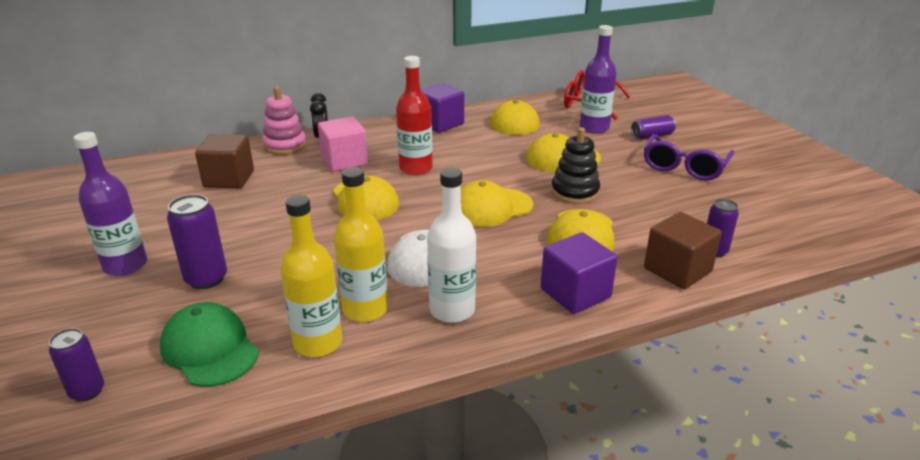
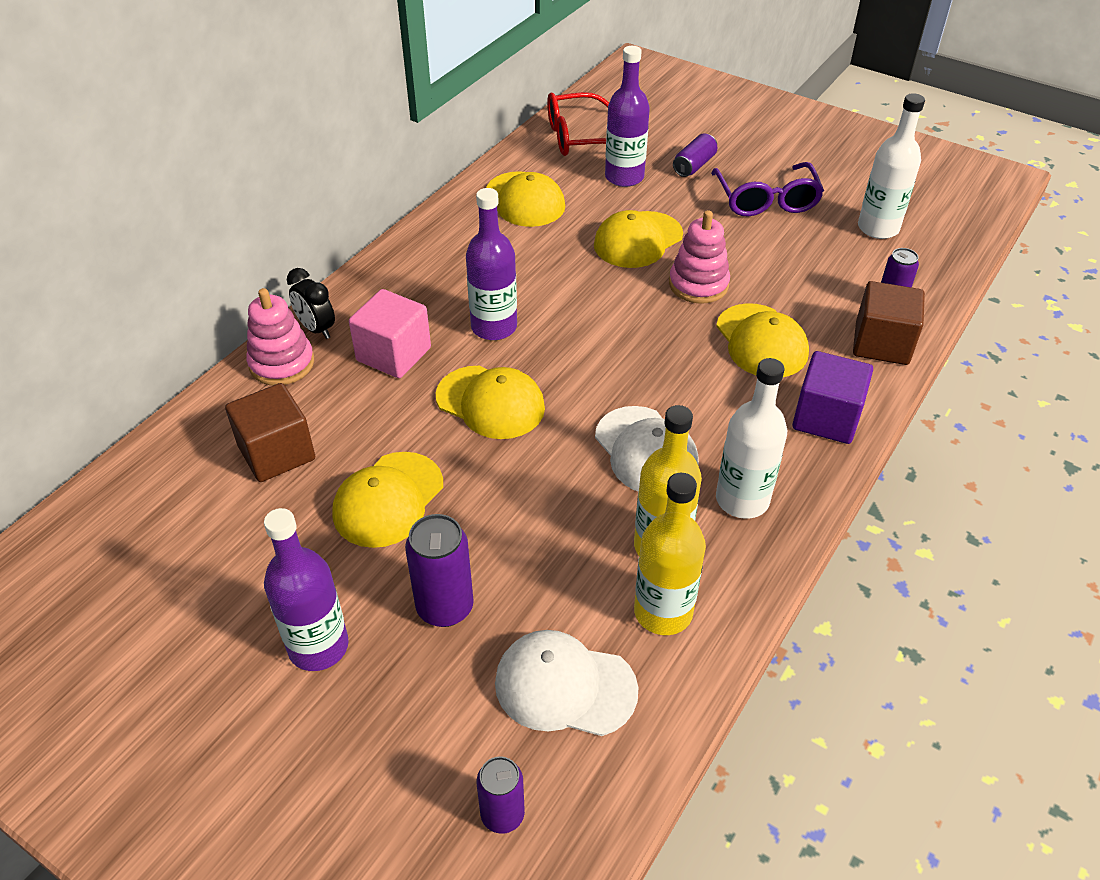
camera: 35 degrees left, 15 degrees up
green cap [160,302,259,387] -> white cap [495,630,638,736]
red bottle [396,56,433,175] -> purple bottle [466,188,517,340]
purple cube [421,83,464,133] -> none
yellow cap [461,180,533,227] -> yellow cap moved to [332,452,443,548]
black stacking toy [551,127,600,204] -> pink stacking toy [669,210,730,304]
none -> white bottle [858,93,925,239]

